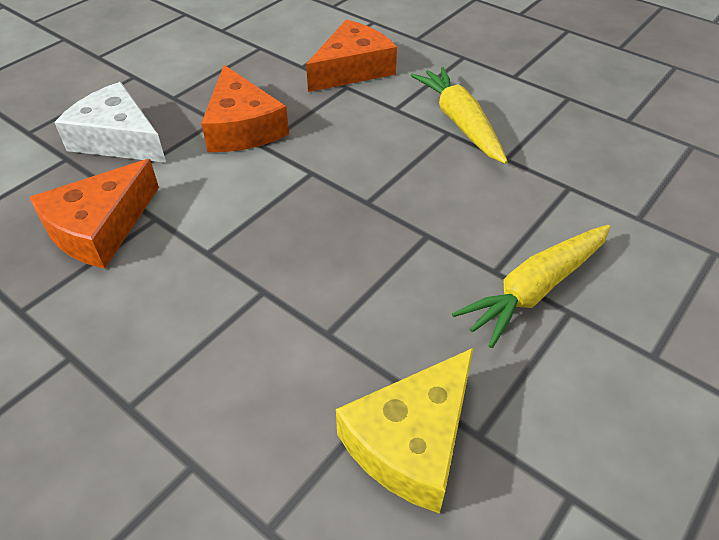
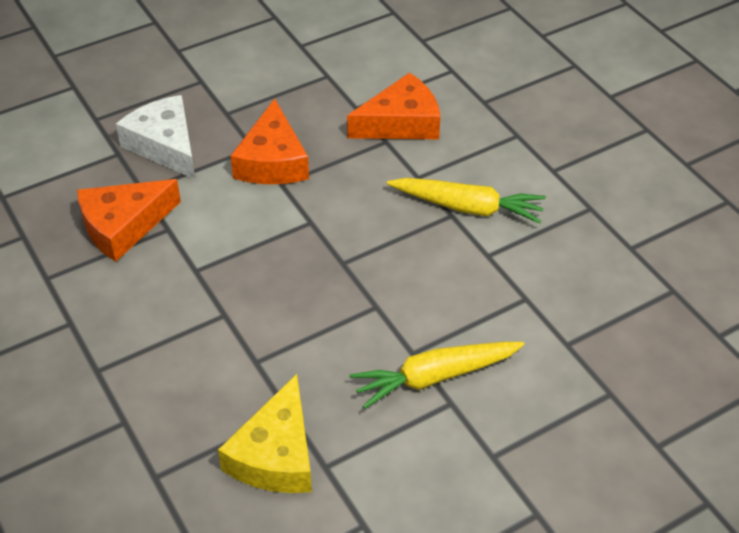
camera: 20 degrees right, 0 degrees up
yellow cheese [336,348,473,514] -> yellow cheese turned 45 degrees counterclockwise [218,374,312,493]
yellow carrot [411,67,508,164] -> yellow carrot turned 105 degrees clockwise [387,178,546,224]

